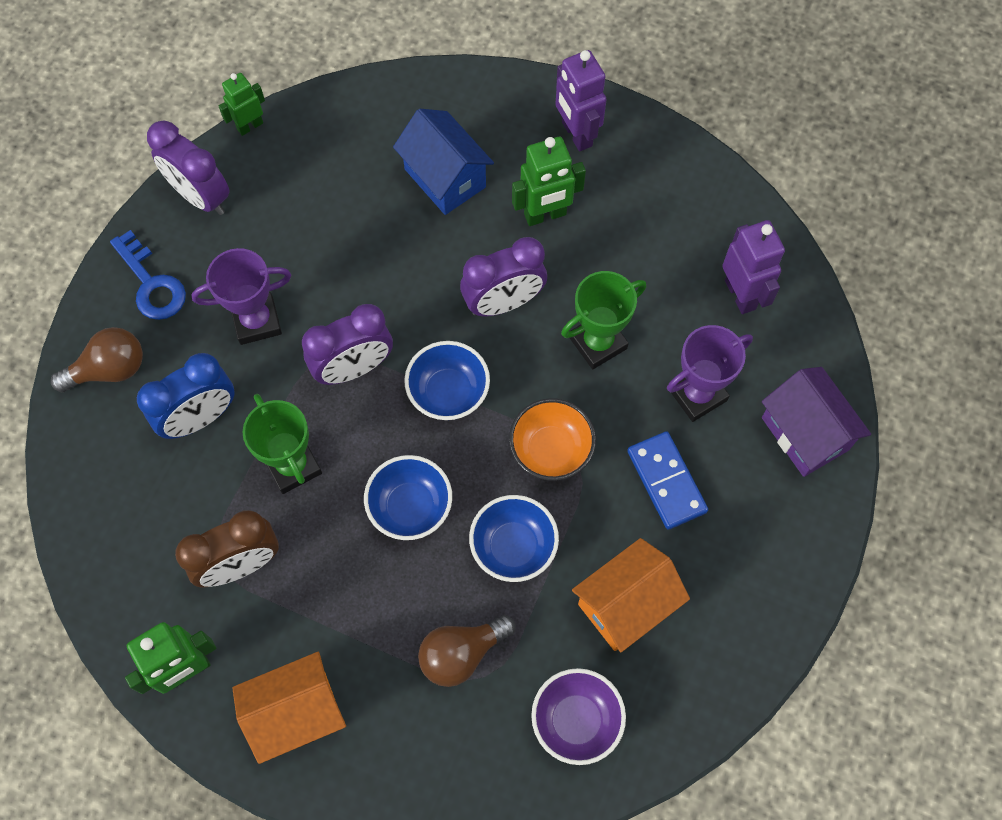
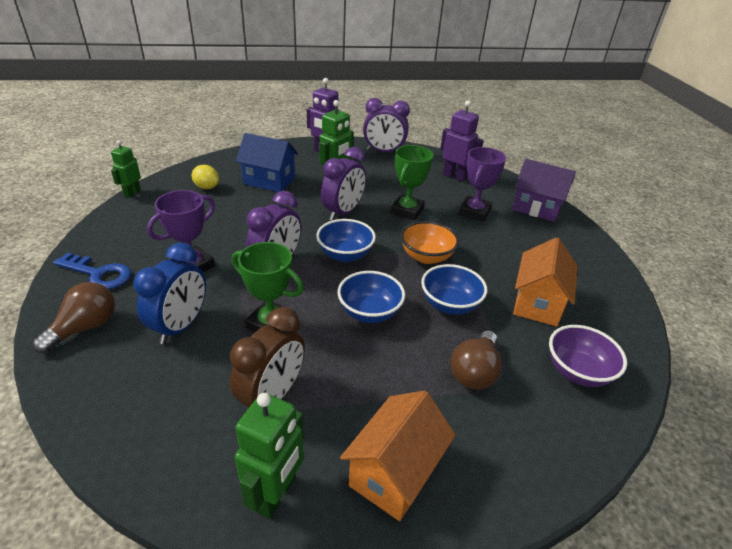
camera: 35 degrees left, 30 degrees down
purple clock [147,121,230,215] -> purple clock moved to [363,98,410,152]
blue domino [627,431,708,529] -> none
none -> yellow lemon [192,165,219,189]

